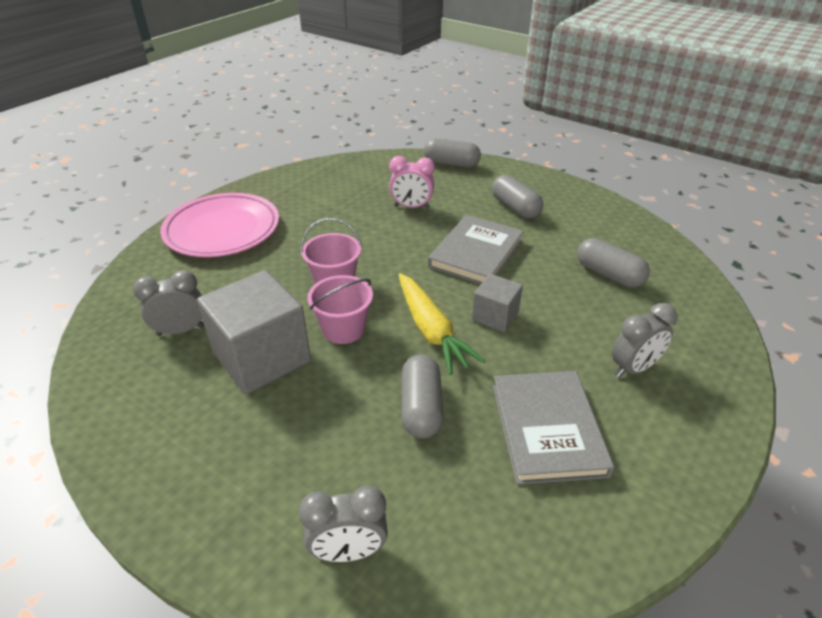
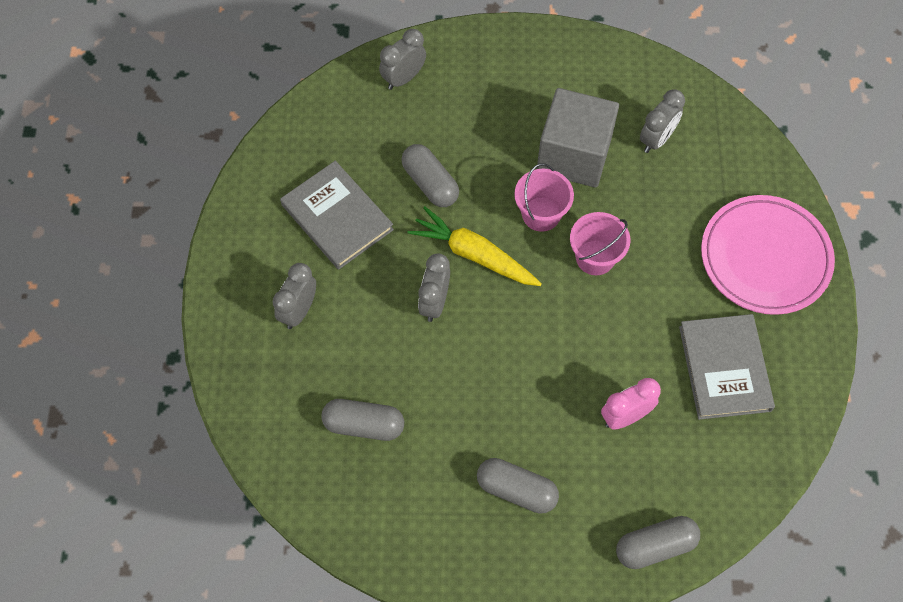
camera: 145 degrees right, 25 degrees up
grey book [428,215,524,284] -> grey book moved to [679,314,775,420]
grey cube [472,274,523,332] -> grey clock [418,254,450,322]

